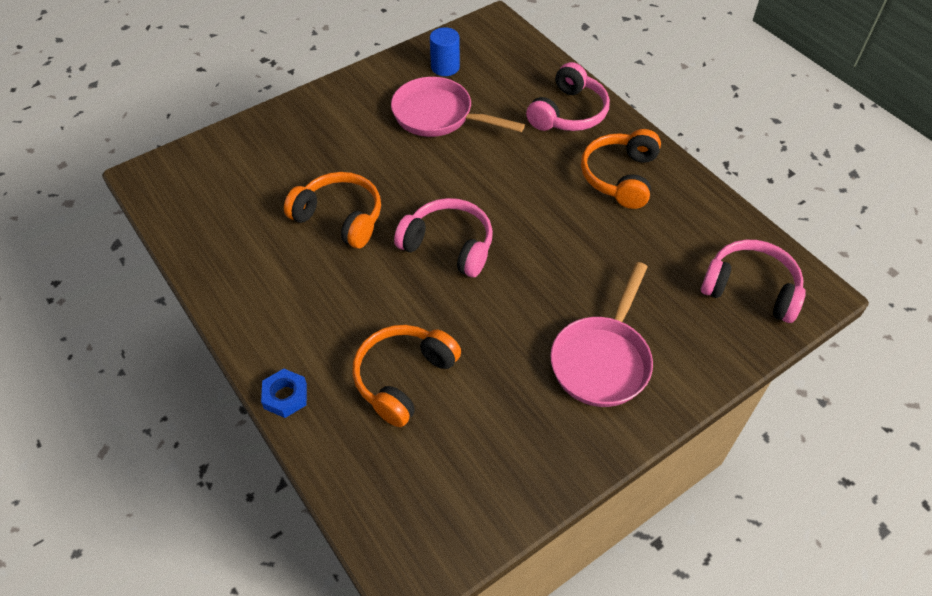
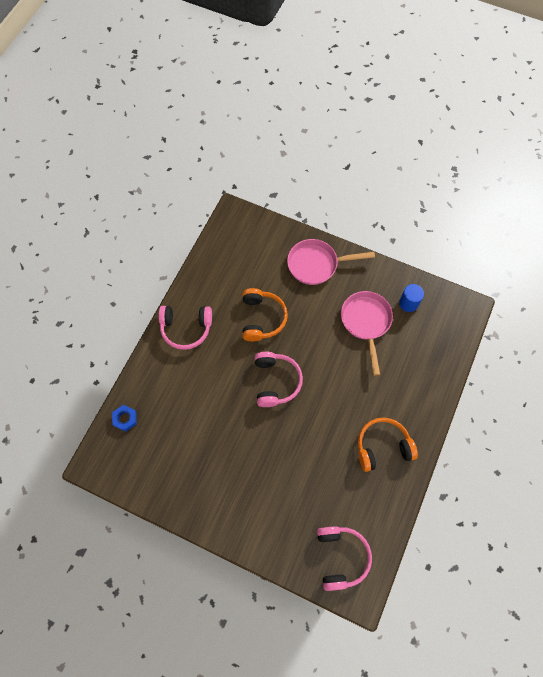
camera: 60 degrees right, 15 degrees up
blue nut [261,369,307,418] -> blue nut moved to [112,405,137,432]
orange headphones [353,325,461,427] -> none
pink headphones [526,62,610,131] -> pink headphones moved to [159,306,212,350]
pink pan [550,262,653,407] -> pink pan moved to [287,239,375,285]

